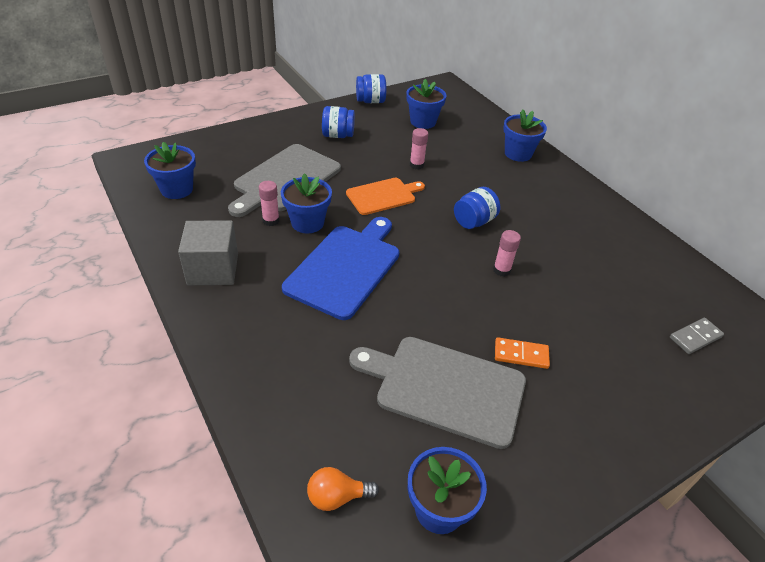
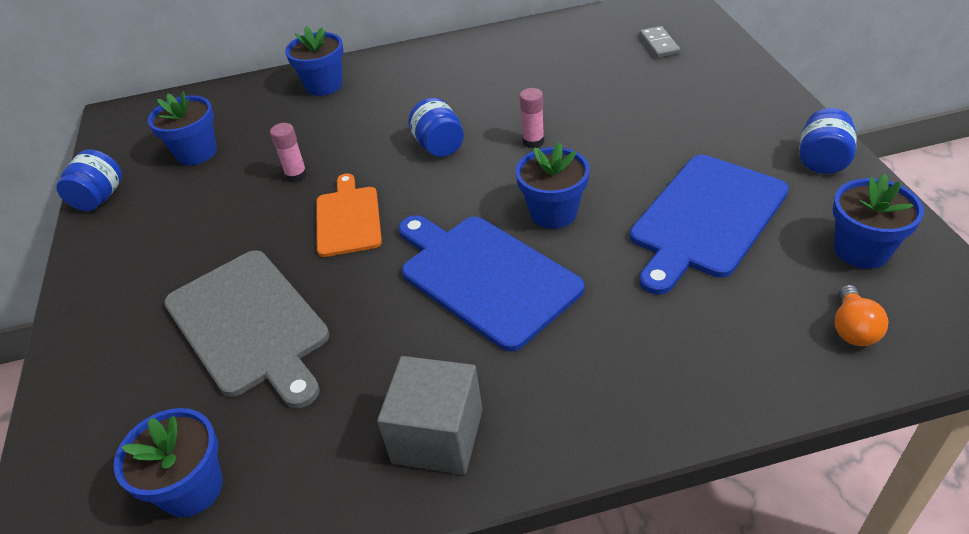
camera: 65 degrees left, 0 degrees up
pink glue stick [259,181,279,226] -> none
blue flower pot [281,173,332,233] -> blue flower pot moved to [515,142,590,229]
blue jar [322,106,355,138] -> blue jar moved to [799,108,856,174]
grey cutting board [349,337,526,449] -> blue cutting board [630,155,789,295]
orange domino [495,337,550,369] -> none

